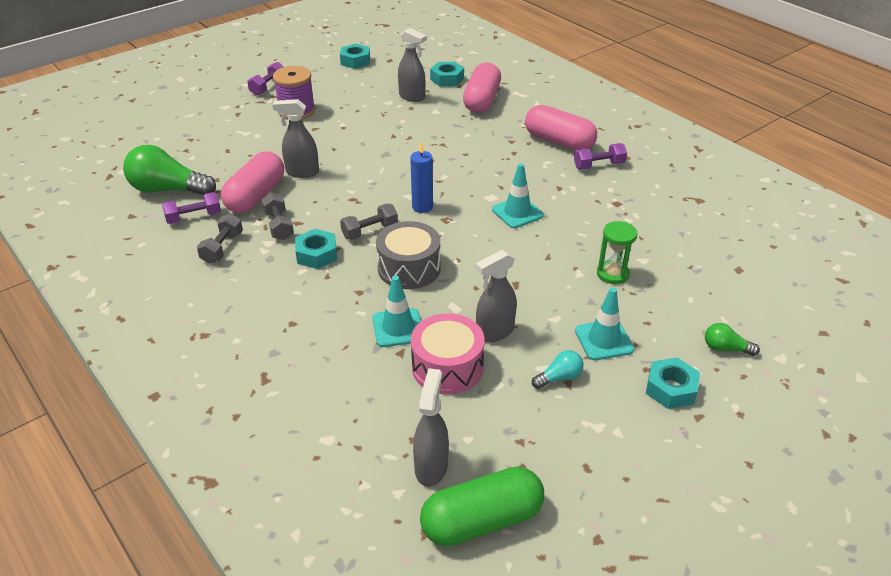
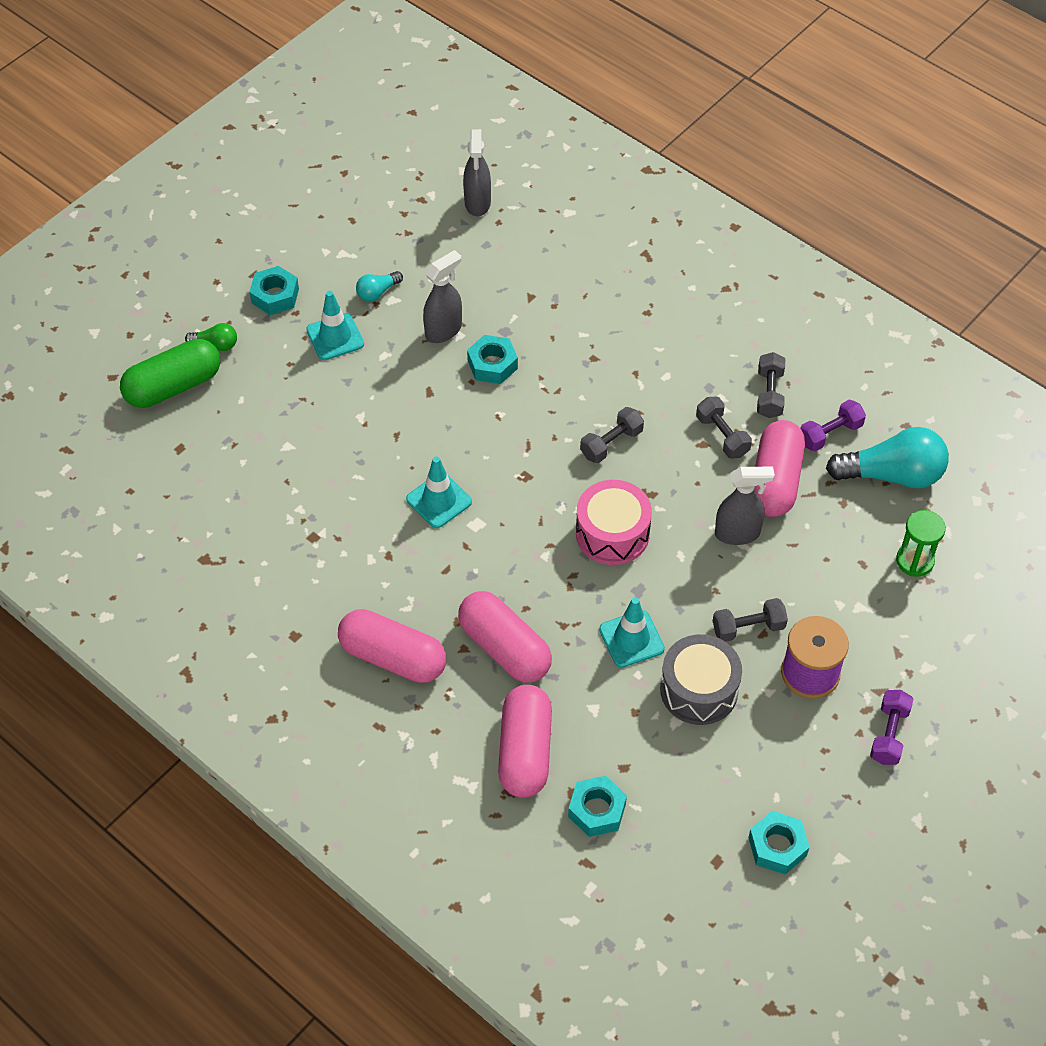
camera: 170 degrees right, 15 degrees up
green light bulb [123,145,216,195] -> turquoise light bulb [826,427,949,489]
turquoise nut [295,229,337,269] -> turquoise nut moved to [467,335,518,384]
turquoise traffic cone [372,276,421,347] -> turquoise traffic cone moved to [599,597,665,668]
grey drum [376,221,441,289] -> grey drum moved to [660,634,742,725]
grey spray bottle [398,28,427,102] -> none
blue candle [410,142,433,213] -> none
pink drum [411,313,485,395] -> pink drum moved to [576,480,652,565]
green capsule [420,467,544,546] -> green capsule moved to [120,339,220,408]
purple dumbbell [574,143,627,170] -> none
green hourglass [597,221,637,284] -> green hourglass moved to [896,510,946,577]
none -> pink capsule [458,591,552,683]
none -> grey dumbbell [713,598,788,642]

